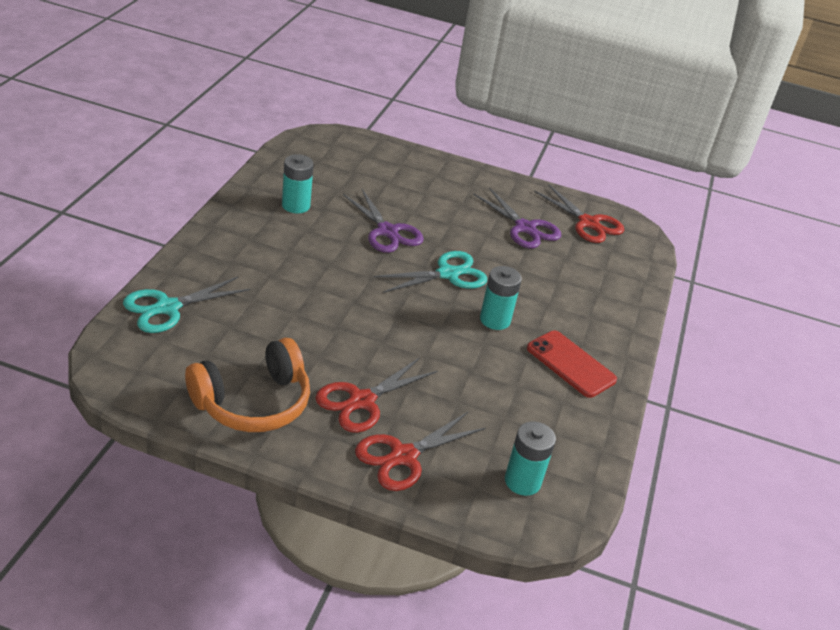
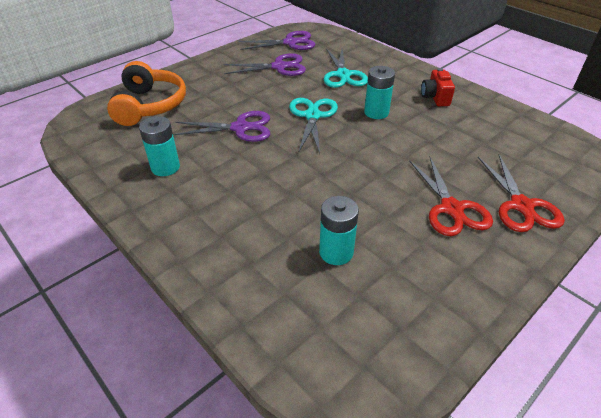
camera: 55 degrees left, 5 degrees up
turquoise scissors [123,276,250,333] -> turquoise scissors moved to [324,49,368,88]
orange headphones [185,338,310,432] -> orange headphones moved to [107,61,186,126]
turquoise battery [505,421,556,496] -> turquoise battery moved to [319,196,359,265]
red phone [527,330,617,398] -> red camera [421,68,455,106]
red scissors [534,184,624,243] -> purple scissors [239,31,316,50]

